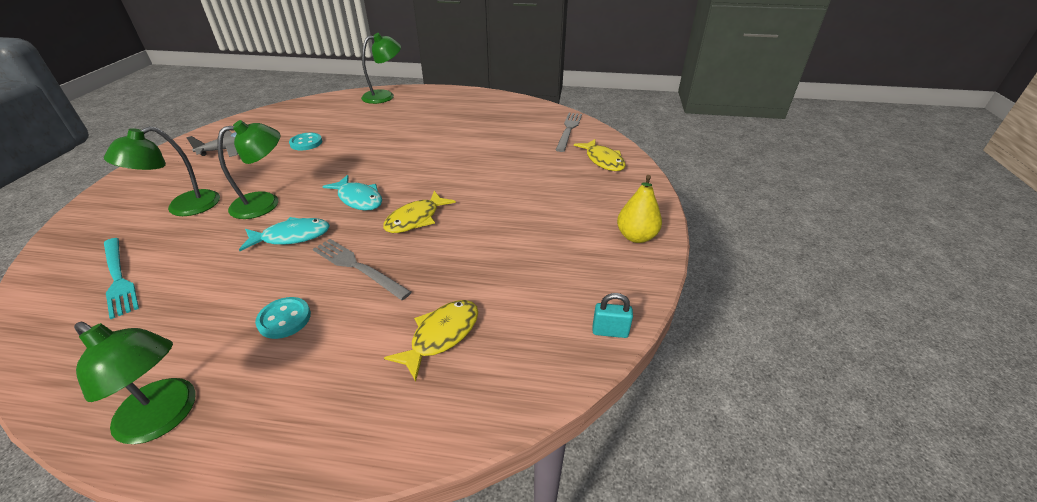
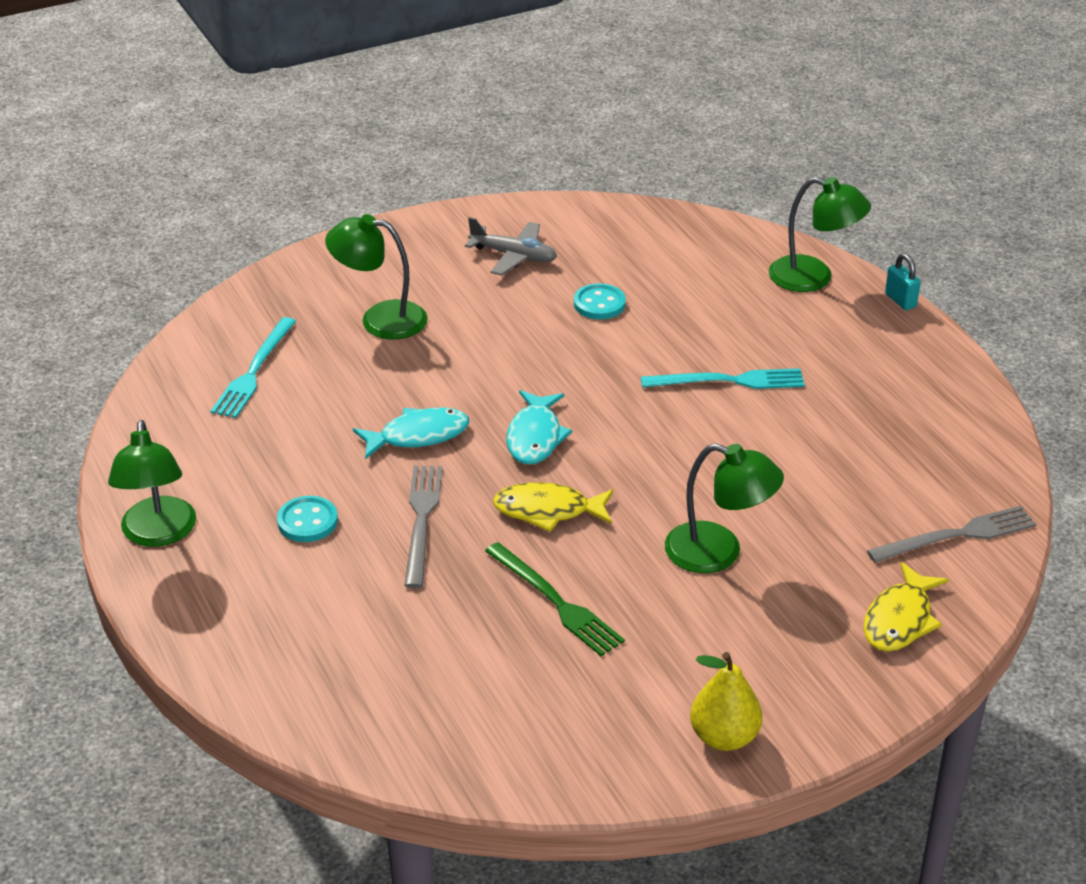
camera: 55 degrees right, 0 degrees up
green lamp [217,120,280,219] -> green lamp moved to [665,443,784,573]
turquoise fish [239,217,330,251] -> turquoise fish turned 60 degrees counterclockwise [353,408,469,459]
yellow fish [384,300,478,382] -> none
turquoise padlock [593,293,633,338] -> turquoise padlock moved to [885,253,921,310]
none -> green fork [485,542,625,657]
none -> turquoise fork [641,368,805,389]

